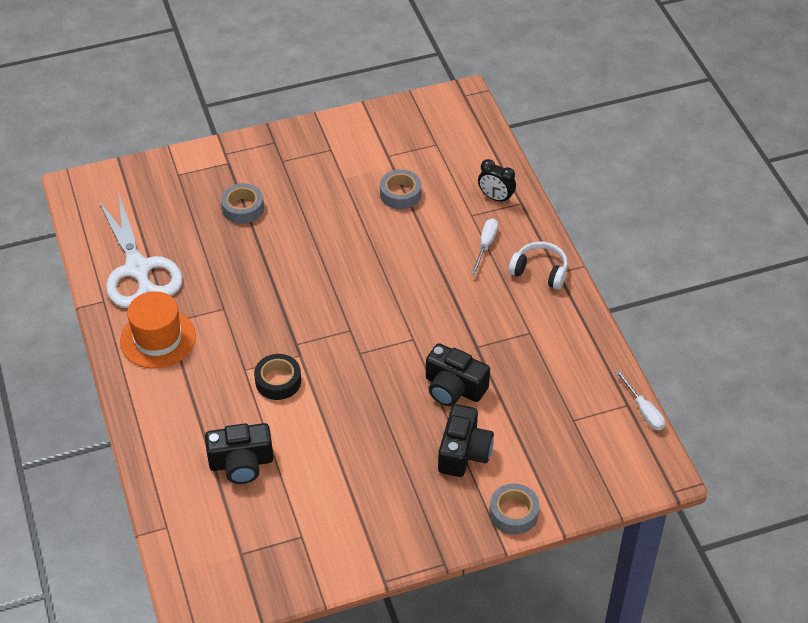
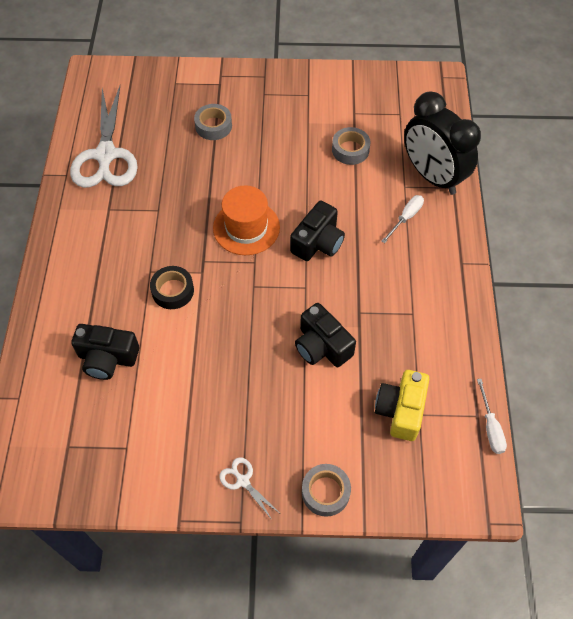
camera: 20 degrees right, 10 degrees up
orange hat [120,291,196,369] -> orange hat moved to [213,185,280,255]
black camera [438,404,494,477] -> black camera moved to [290,201,345,261]
black clock [478,159,516,204] -> black clock [404,91,481,195], size x2.18
white headphones [509,242,568,289] -> none
none -> white scissors [219,457,279,520]
none -> yellow camera [375,370,429,441]

